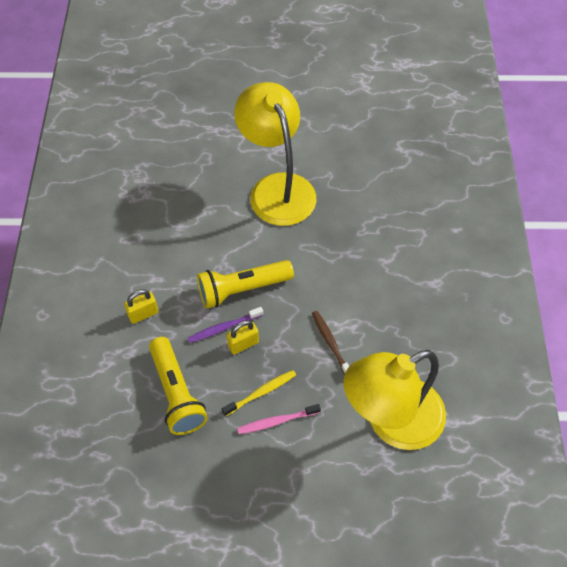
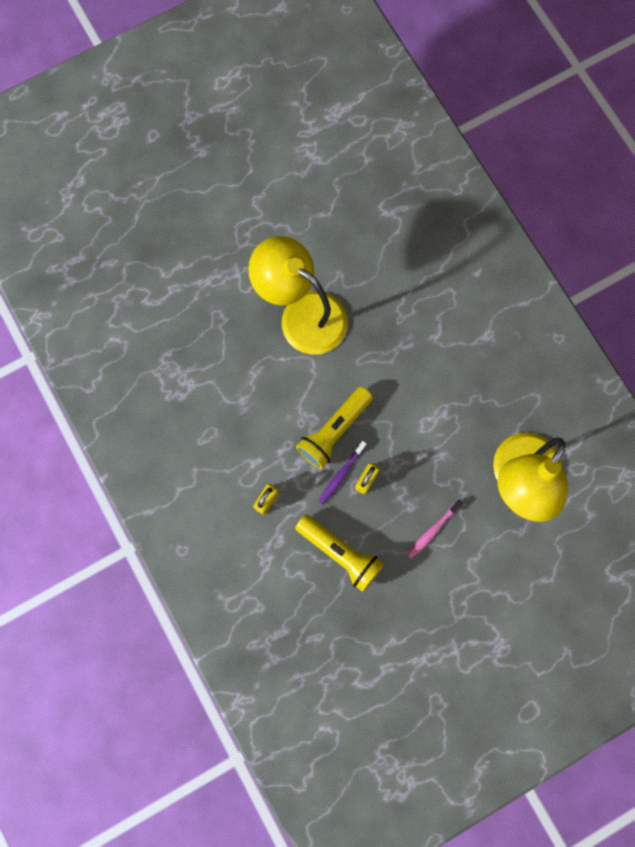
camera: 30 degrees left, 20 degrees up
yellow toothbrush [222,370,296,416] -> none
brown toothbrush [312,311,349,375] -> none

